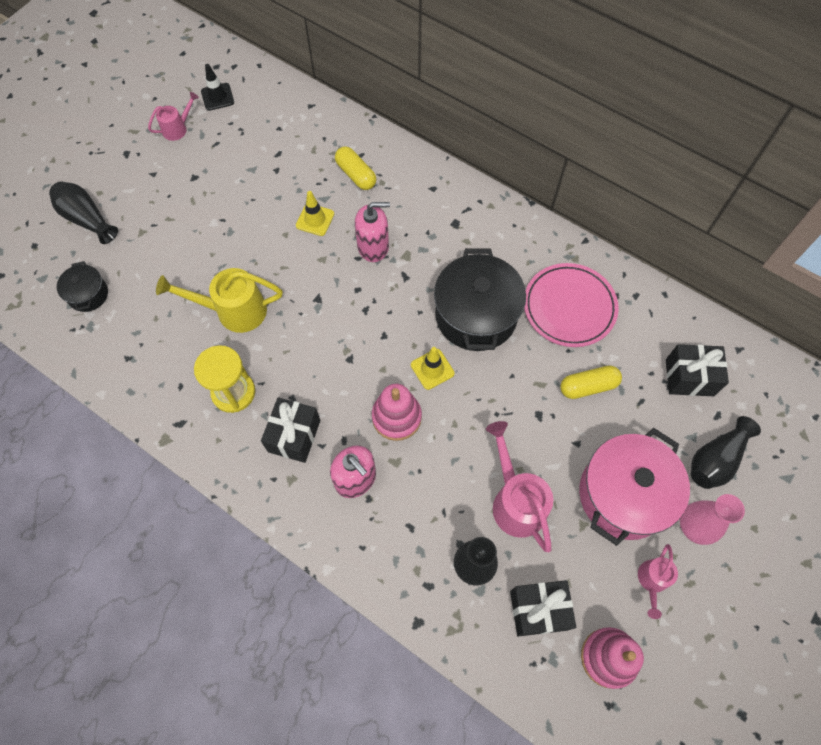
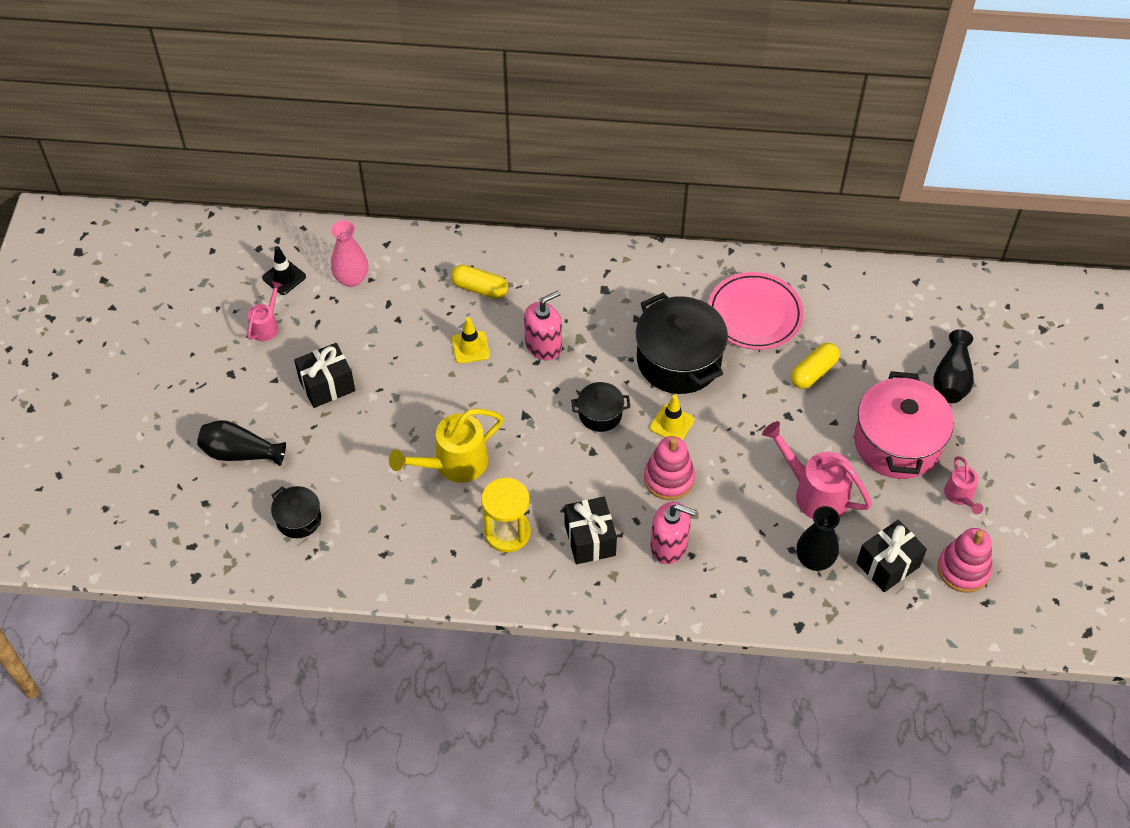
camera: 30 degrees left, 10 degrees down
black gift [666,344,729,396] -> black gift moved to [294,343,355,408]
pink vase [680,494,745,545] -> pink vase moved to [331,220,368,287]
none -> black pot [571,382,630,432]

